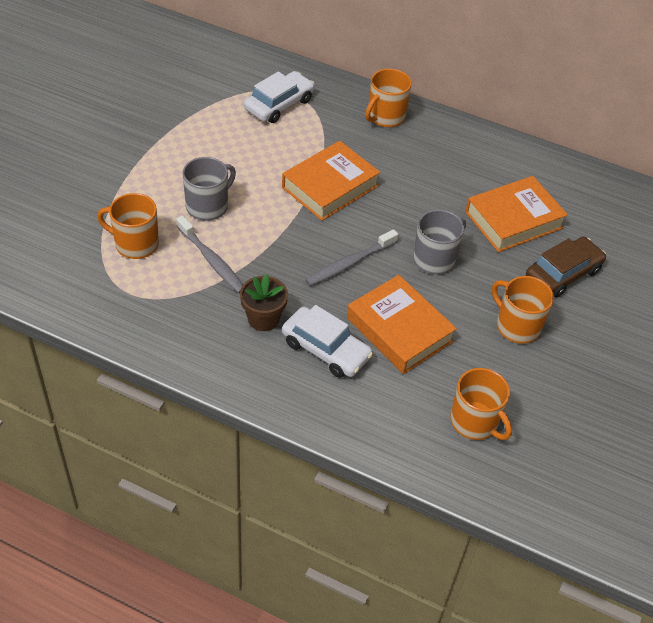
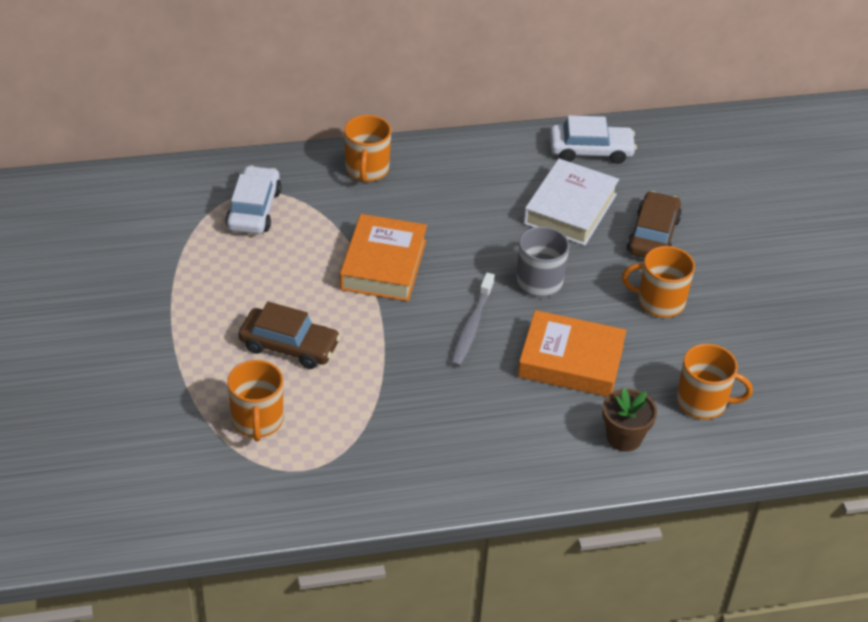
camera: 35 degrees left, 5 degrees down
orange mug [97,193,159,259] -> orange mug turned 75 degrees counterclockwise [227,360,283,442]
grey toothbrush [176,215,243,293] -> none
grey mug [182,157,236,221] -> brown car [238,302,341,369]
brown flower pot [240,274,288,331] -> brown flower pot moved to [603,388,657,452]
white car [282,305,373,378] -> white car moved to [550,115,637,164]
orange book [465,176,568,252] -> white book [523,159,619,246]

